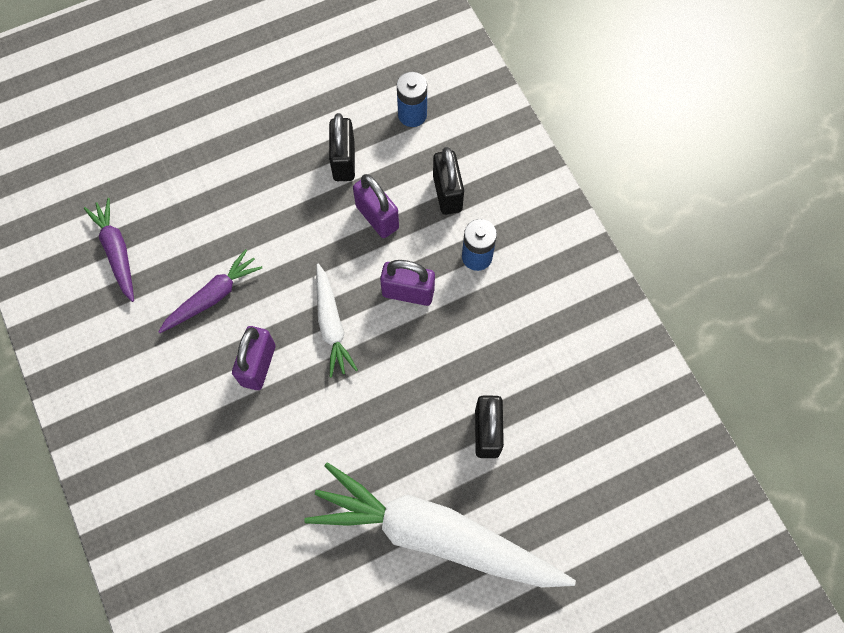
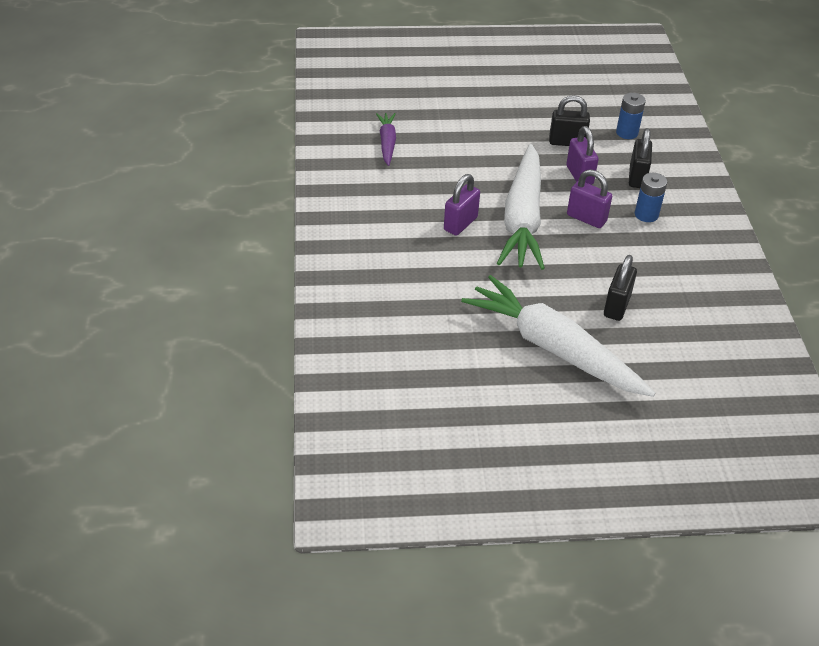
camera: 20 degrees right, 25 degrees down
purple carrot [158,249,262,333] -> none
white carrot [316,263,358,377] -> white carrot [497,144,545,270], size x2.07
black padlock [329,113,355,181] -> black padlock turned 75 degrees clockwise [549,95,590,146]

